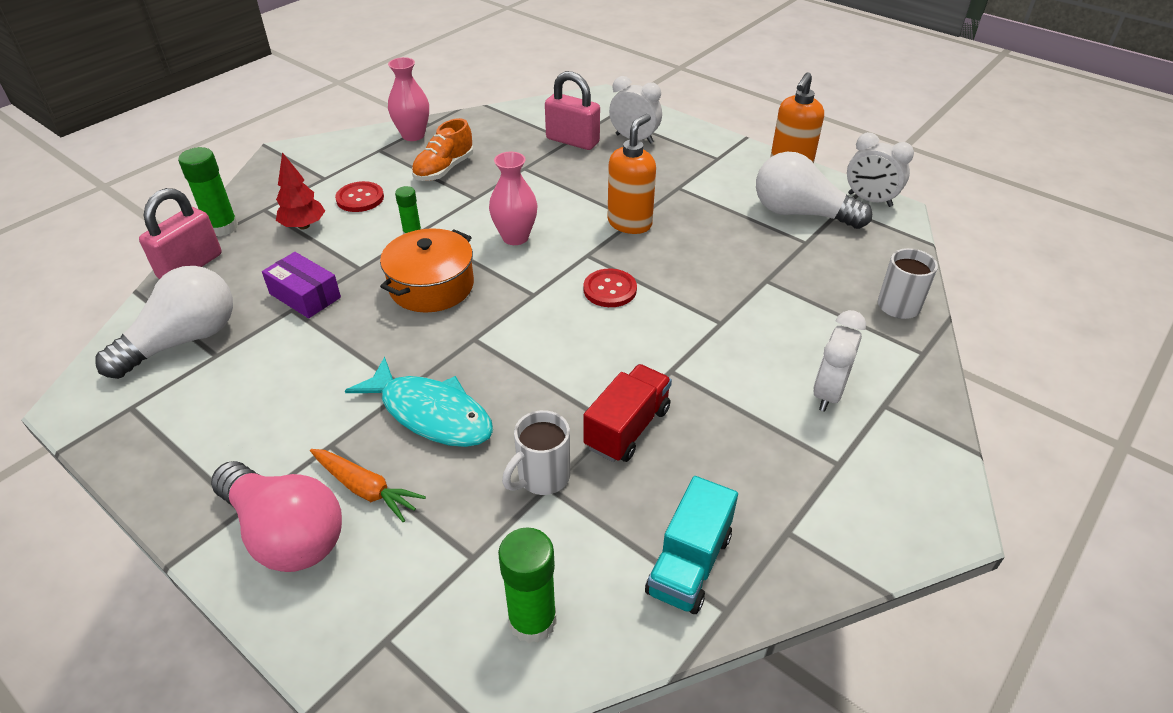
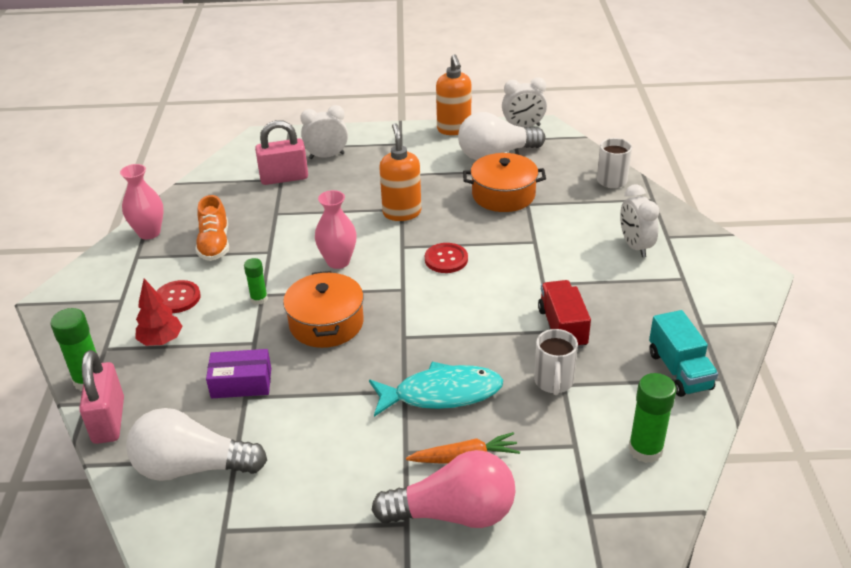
camera: 40 degrees left, 5 degrees down
white light bulb [96,266,233,379] -> white light bulb turned 90 degrees counterclockwise [126,408,267,481]
none -> orange pot [463,153,546,212]

